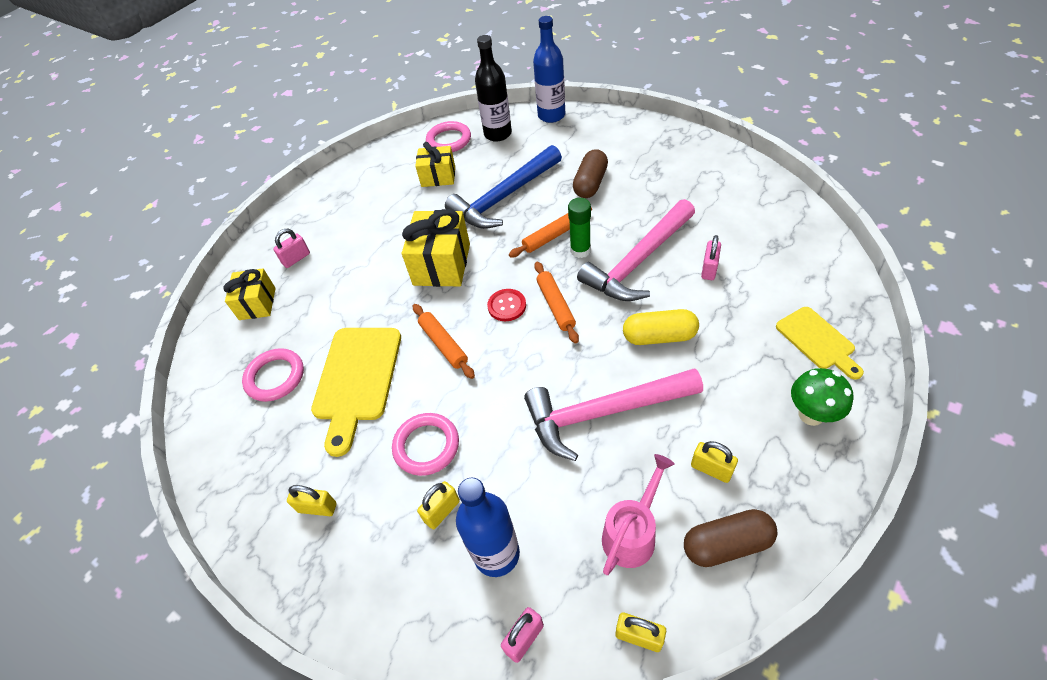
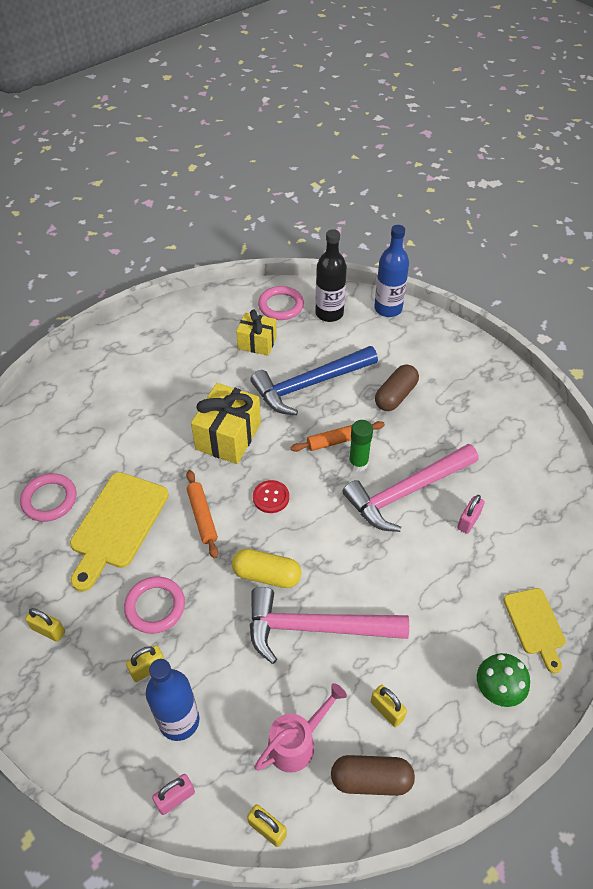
camera: 10 degrees right, 0 degrees up
yellow gift [223,268,276,320] -> none
pink padlock [273,229,310,268] -> none
orange rolling pin [534,262,579,344] -> none
yellow capsule [623,309,699,345] -> yellow capsule moved to [232,549,301,588]

